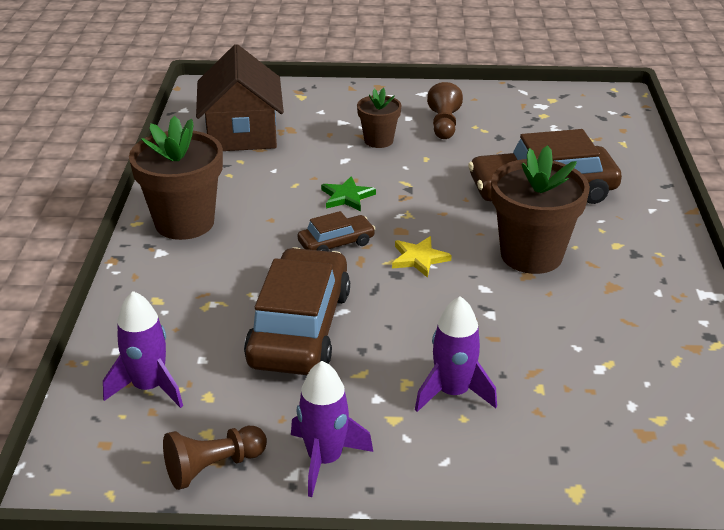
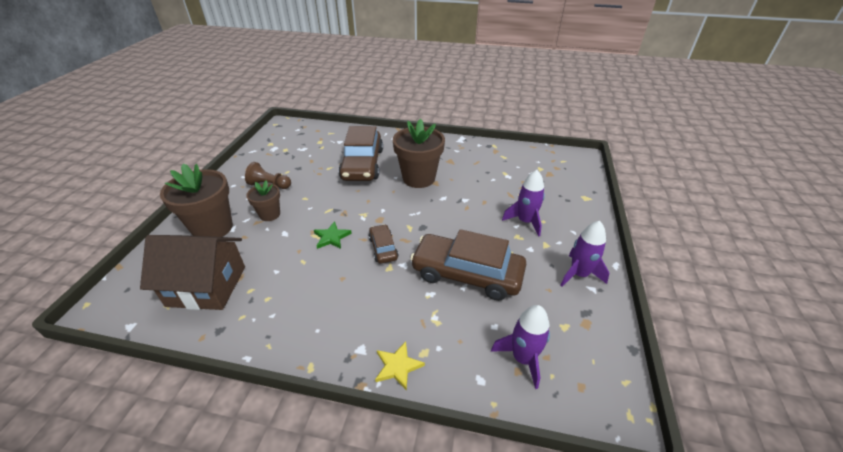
camera: 80 degrees left, 5 degrees up
brown flower pot [129,116,223,240] -> brown flower pot moved to [160,164,233,237]
brown pawn [163,426,267,490] -> none
yellow star [392,236,452,278] -> yellow star moved to [375,341,425,391]

